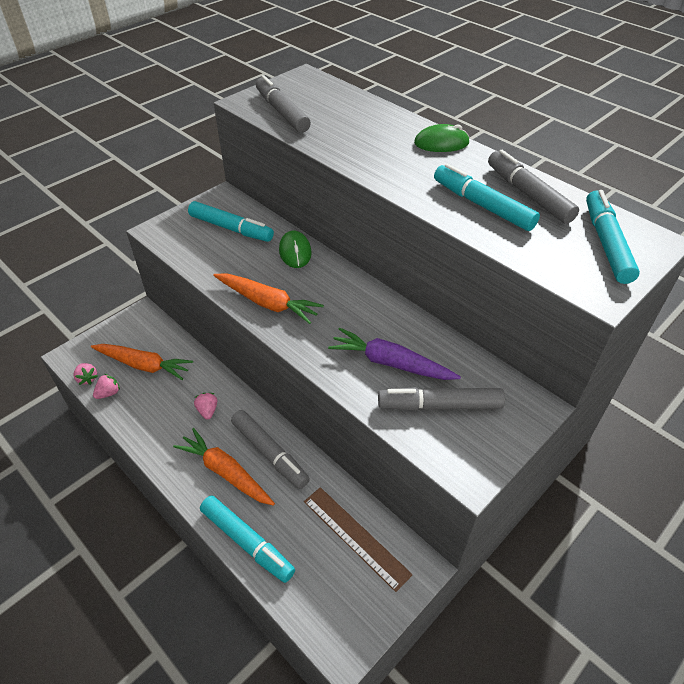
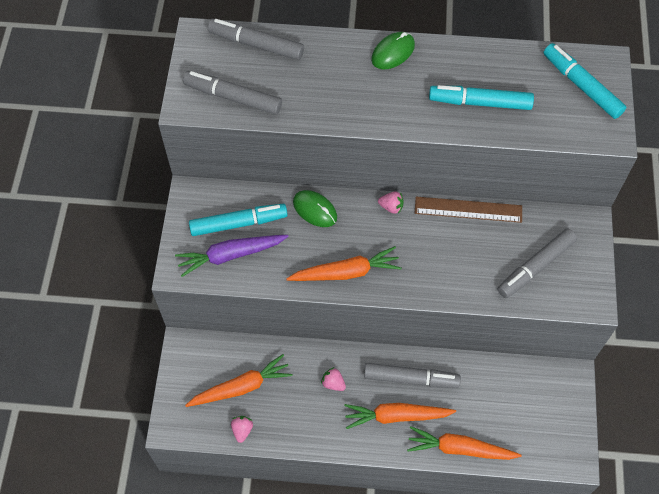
camera: 40 degrees left, 15 degrees up
pink strawberry [73,363,98,385] -> pink strawberry moved to [378,191,404,214]
turquoise marker [200,496,295,583] -> orange carrot [407,426,522,460]
brown ruler [304,487,413,592] -> brown ruler moved to [415,197,522,223]
purple carrot [328,328,461,380] -> purple carrot moved to [175,235,289,277]
grey marker [488,150,579,224] -> grey marker moved to [208,19,304,60]

